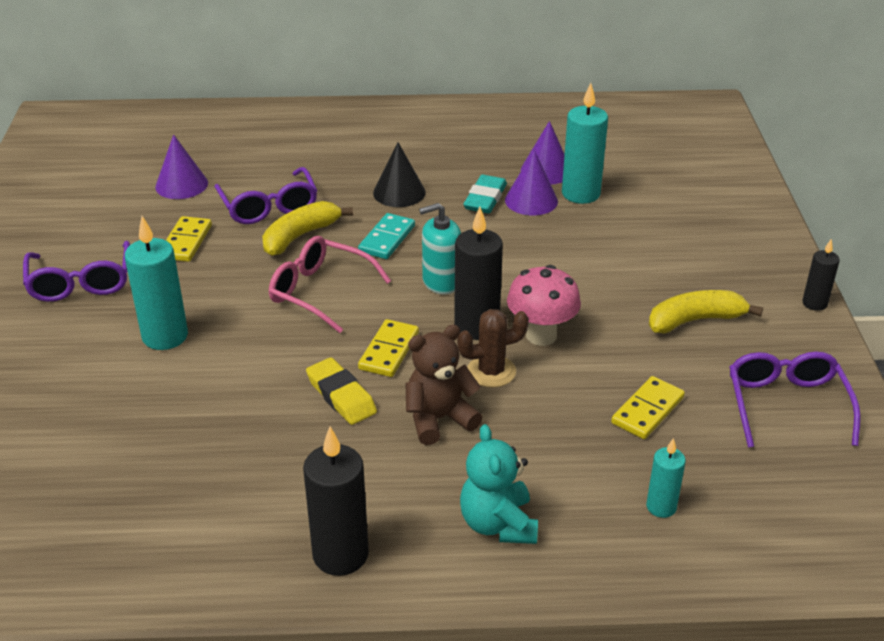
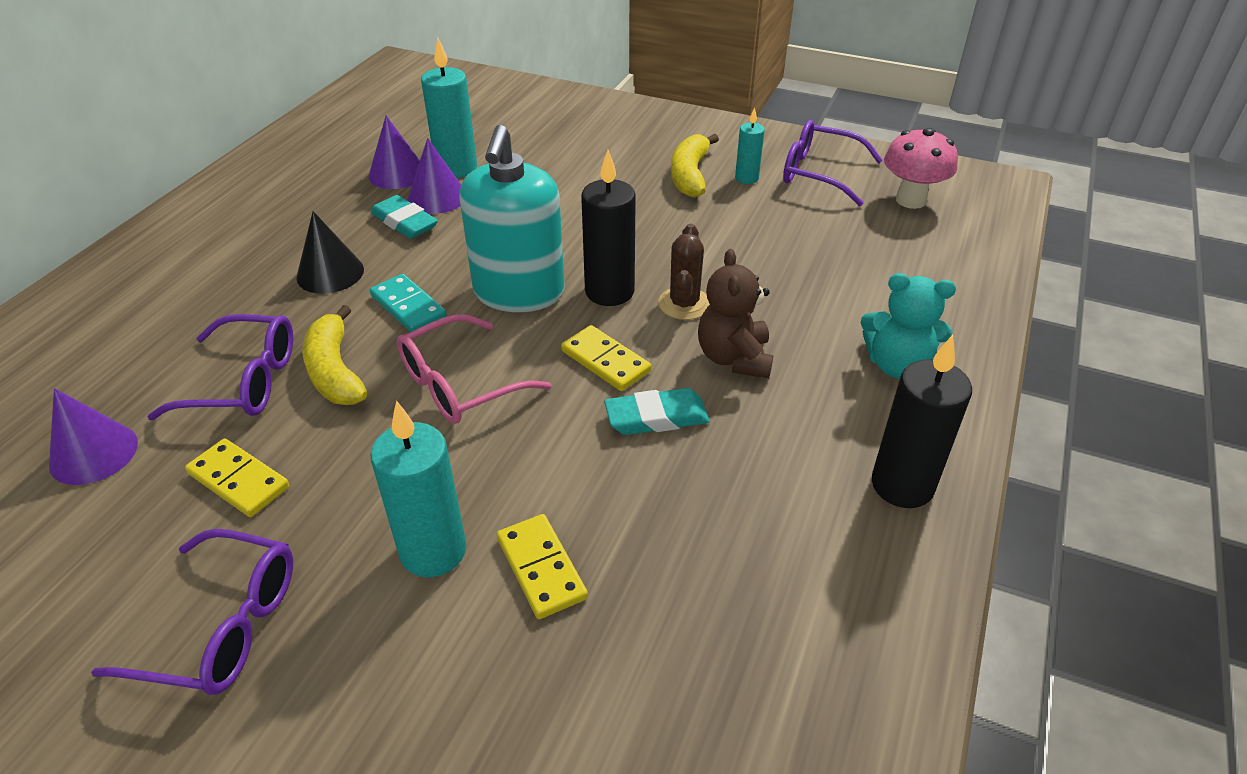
camera: 65 degrees left, 5 degrees up
yellow eraser [306,358,377,425] -> turquoise eraser [604,388,710,435]
turquoise soap dispenser [419,203,461,295] -> turquoise soap dispenser [459,125,565,312], size x1.69
pink mushroom [507,265,581,346] -> pink mushroom moved to [884,128,958,209]
yellow domino [611,376,685,439] -> yellow domino moved to [497,514,588,619]
turquoise candle [646,438,686,518] -> turquoise candle moved to [735,108,765,184]
black candle [802,239,840,311] -> none

